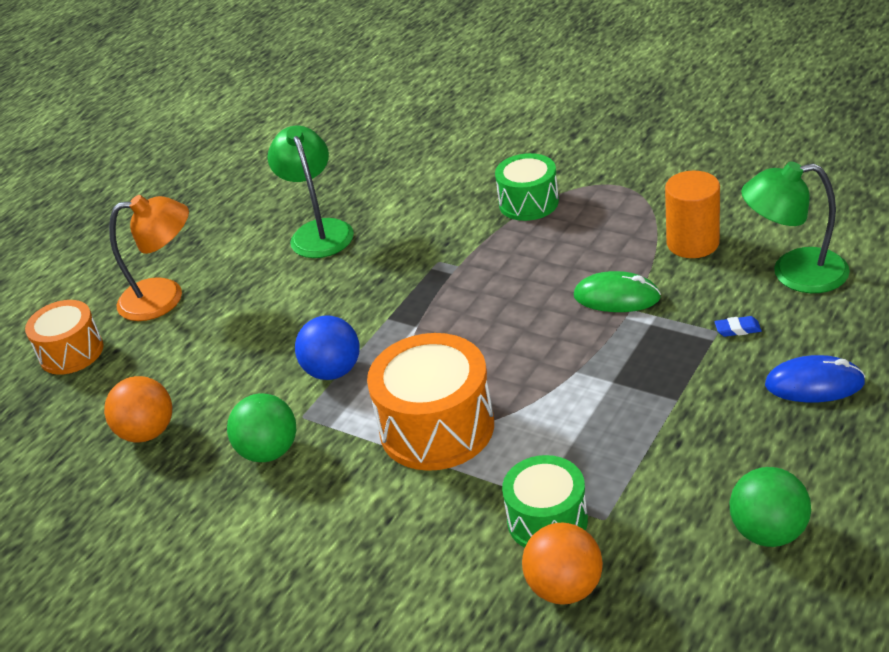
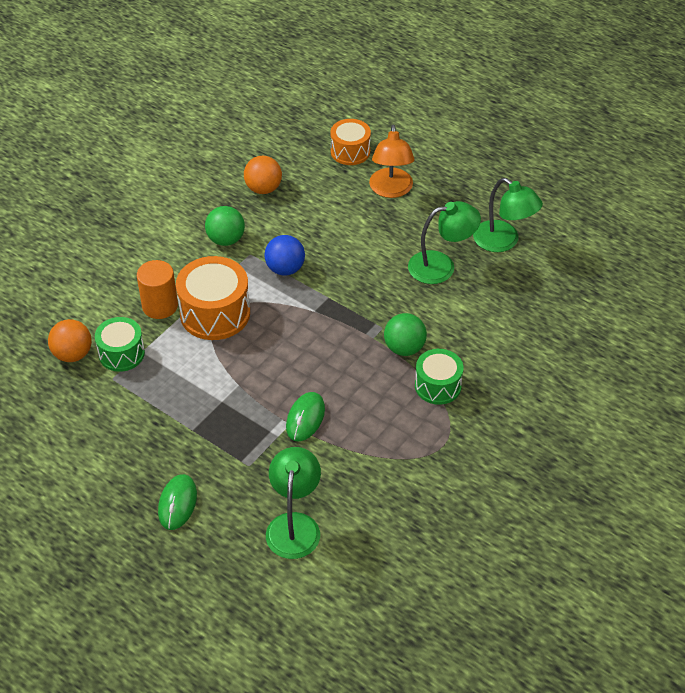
camera: 90 degrees right, 10 degrees up
orange cylinder [665,171,720,258] -> orange cylinder moved to [137,260,178,319]
blue eraser [714,316,762,337] -> none
green ball [730,467,811,547] -> green ball moved to [384,313,427,356]
blue mouse [765,355,866,402] -> green mouse [158,474,197,530]
none -> green lamp [473,178,543,252]

